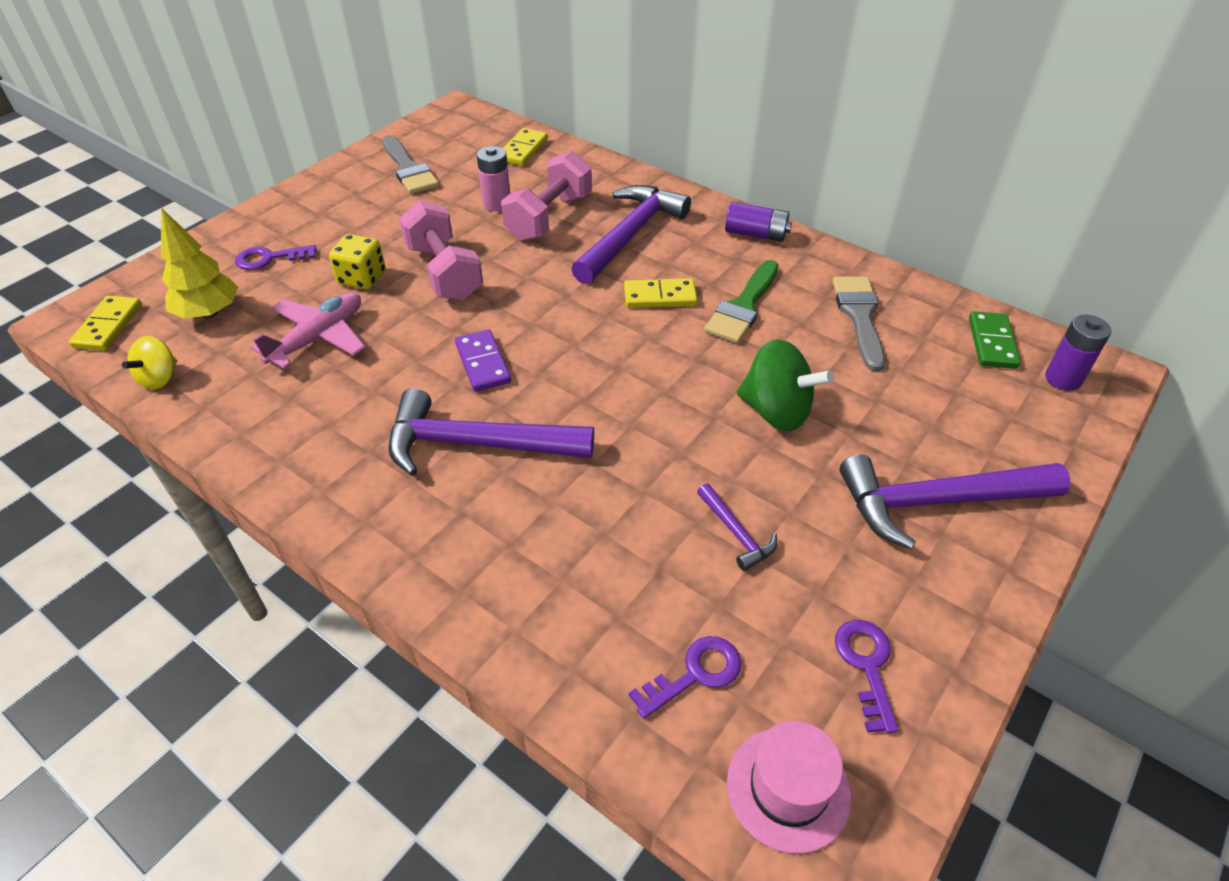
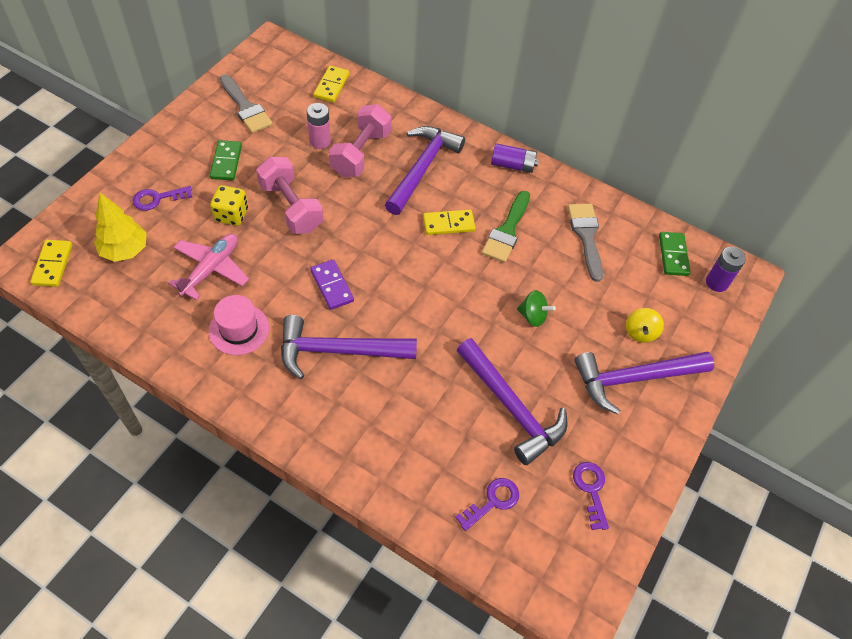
camera: 10 degrees left, 10 degrees up
yellow spinning top [122,336,177,390] -> yellow spinning top moved to [626,308,664,343]
purple hammer [697,483,777,571] -> purple hammer [457,338,567,465], size x2.15
pink hat [727,721,851,854] -> pink hat moved to [209,295,269,355]
green spinning top [737,339,834,431] -> green spinning top [517,290,556,327], size x0.61
none -> green domino [210,140,242,180]

